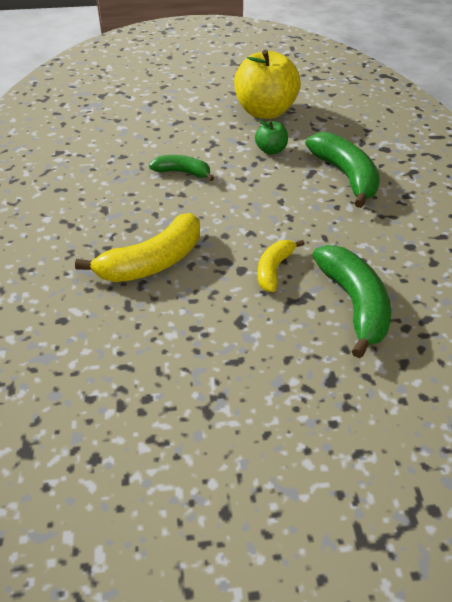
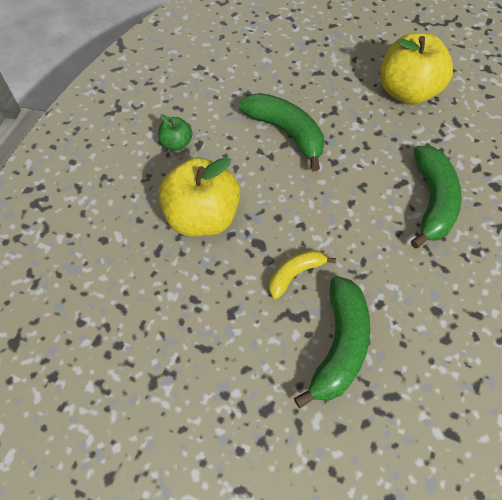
camera: 30 degrees right, 15 degrees up
yellow banana [75,213,200,282] -> yellow apple [158,157,240,237]
green banana [149,155,214,181] -> green banana [239,93,324,171], size x1.71
green apple [255,120,288,155] -> green apple moved to [158,114,193,151]

